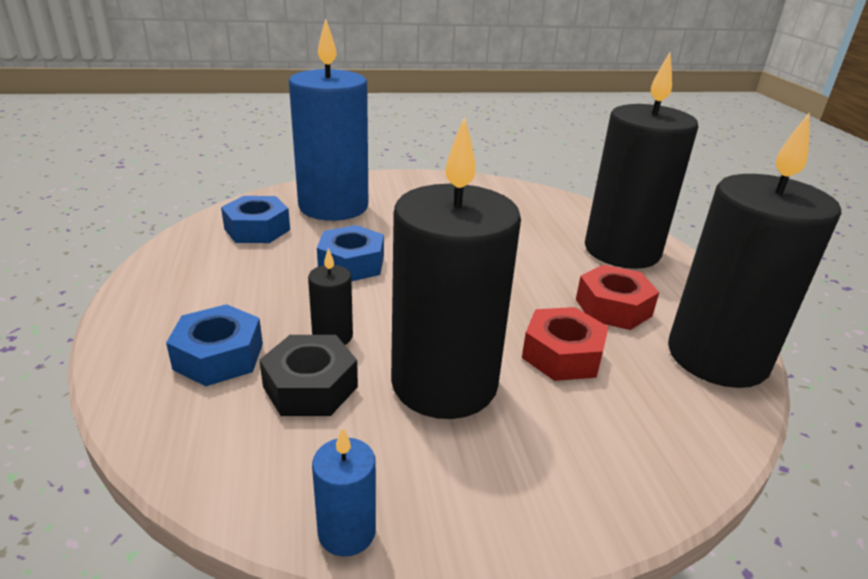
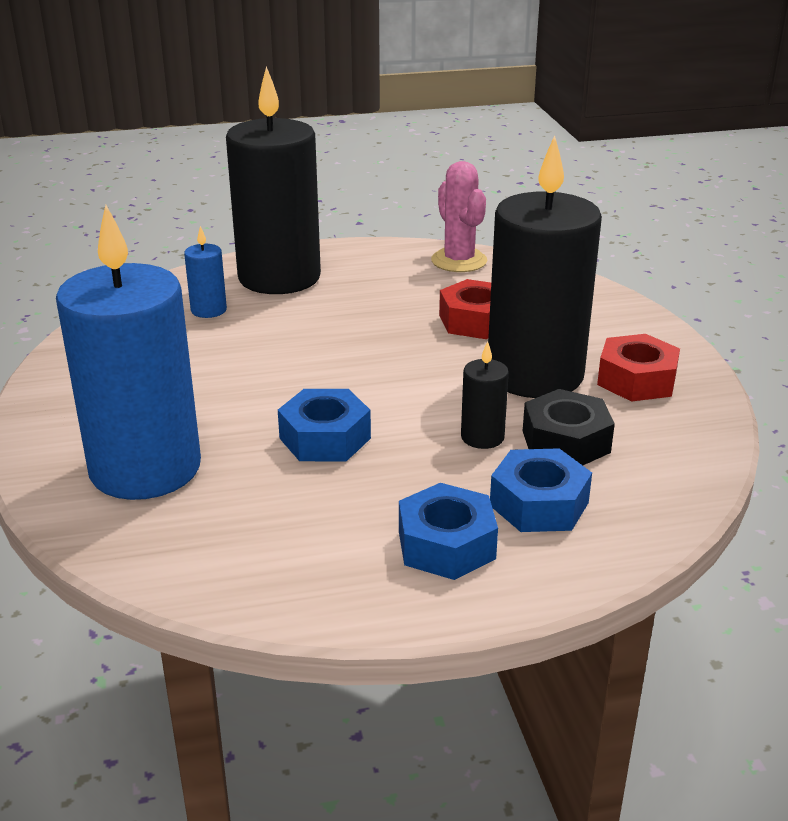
camera: 90 degrees left, 0 degrees up
blue nut [221,196,290,243] -> blue nut moved to [399,483,498,580]
blue candle [312,427,376,557] -> blue candle moved to [184,226,227,318]
red nut [576,265,659,330] -> red nut moved to [597,334,680,402]
black candle [668,112,841,388] -> pink cactus [431,161,487,272]

